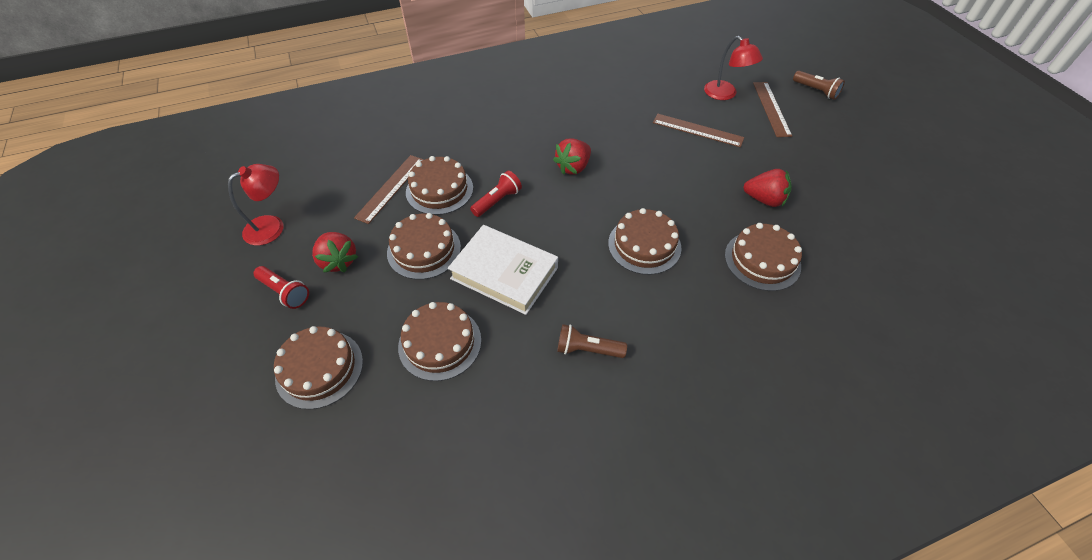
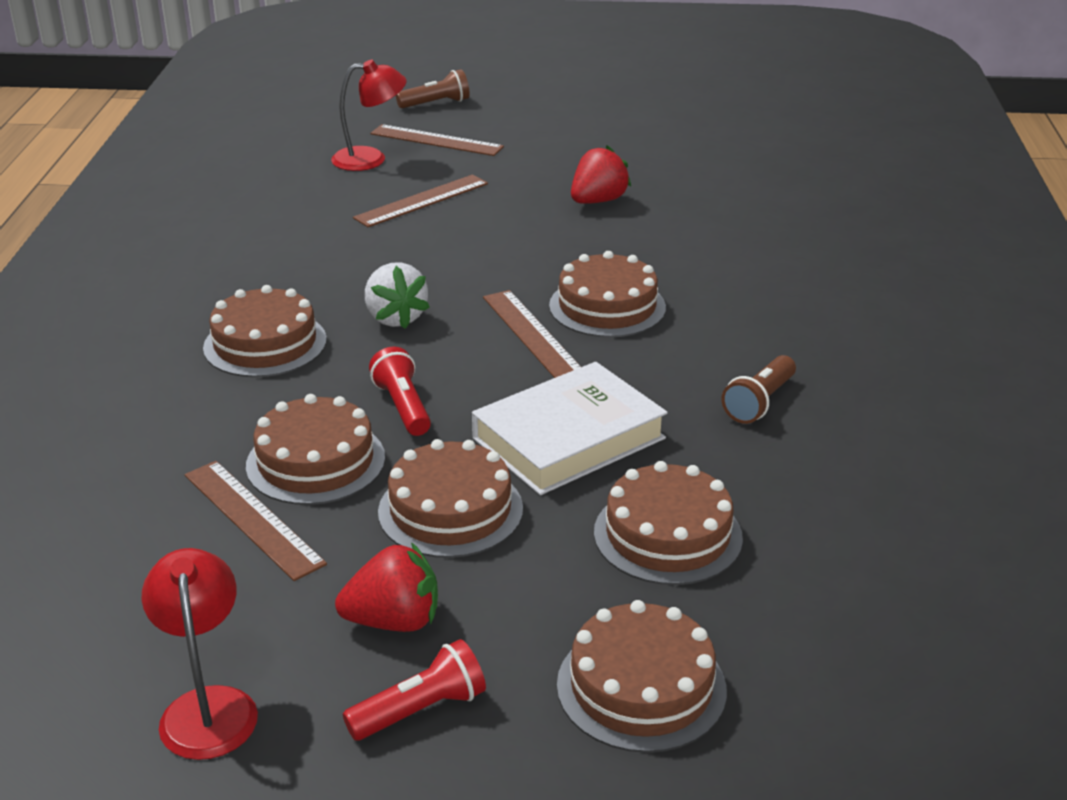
camera: 65 degrees left, 20 degrees down
red strawberry [553,139,591,175] -> white strawberry [365,262,430,329]
brown cake [725,223,802,291] -> brown cake moved to [203,285,327,377]
none -> brown ruler [483,290,581,378]

